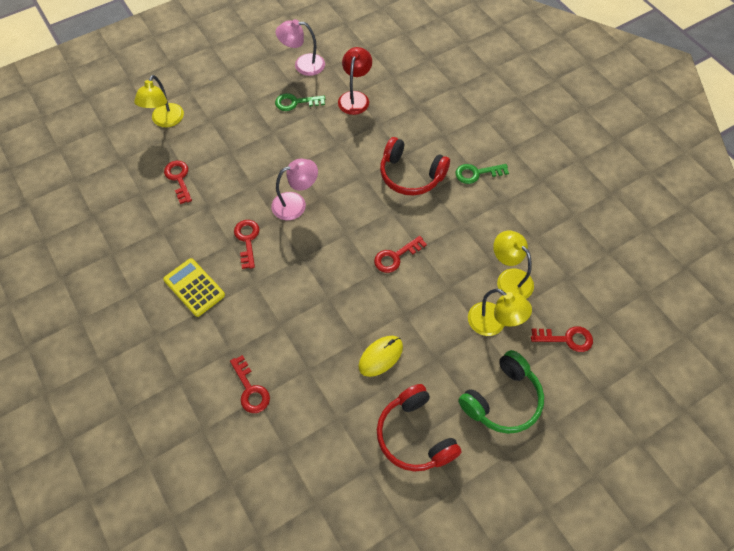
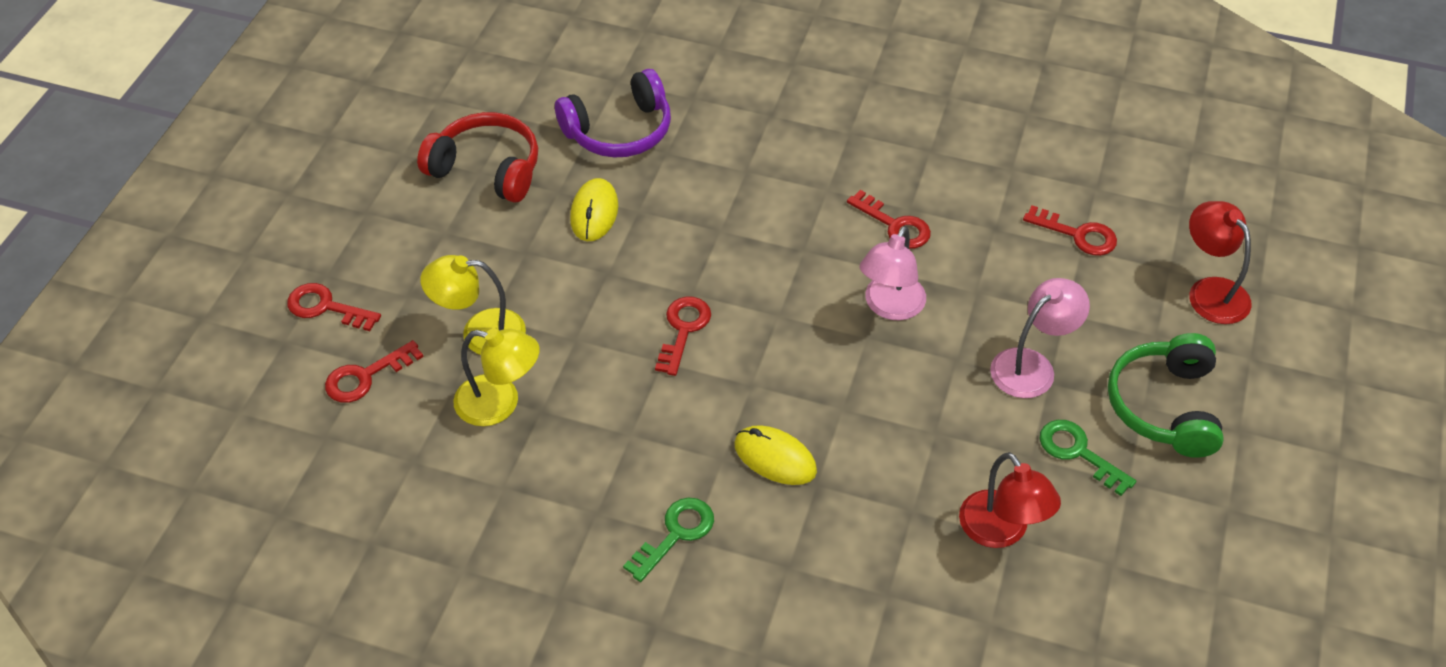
camera: 140 degrees right, 10 degrees down
yellow lamp [134,75,184,127] -> red lamp [1189,201,1252,324]
yellow calculator [163,258,225,317] -> none
red key [230,355,270,413] -> red key moved to [287,283,381,331]
pink lamp [275,19,325,76] -> pink lamp moved to [990,278,1090,398]
green key [275,93,325,111] -> green key turned 90 degrees counterclockwise [1040,420,1136,496]
red headphones [380,137,450,195] -> yellow mouse [734,425,817,485]
green headphones [458,350,544,434] -> green headphones moved to [1108,333,1224,458]
none -> purple headphones [555,69,671,158]

